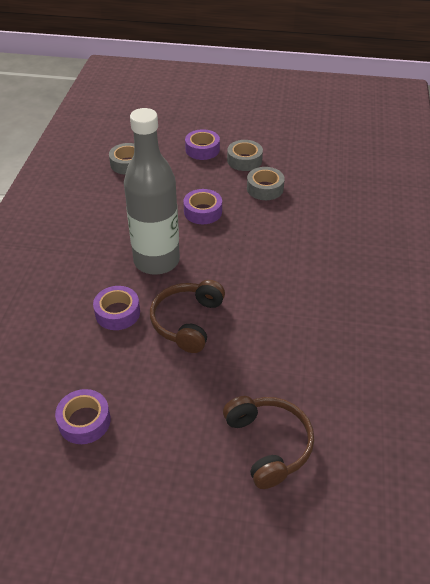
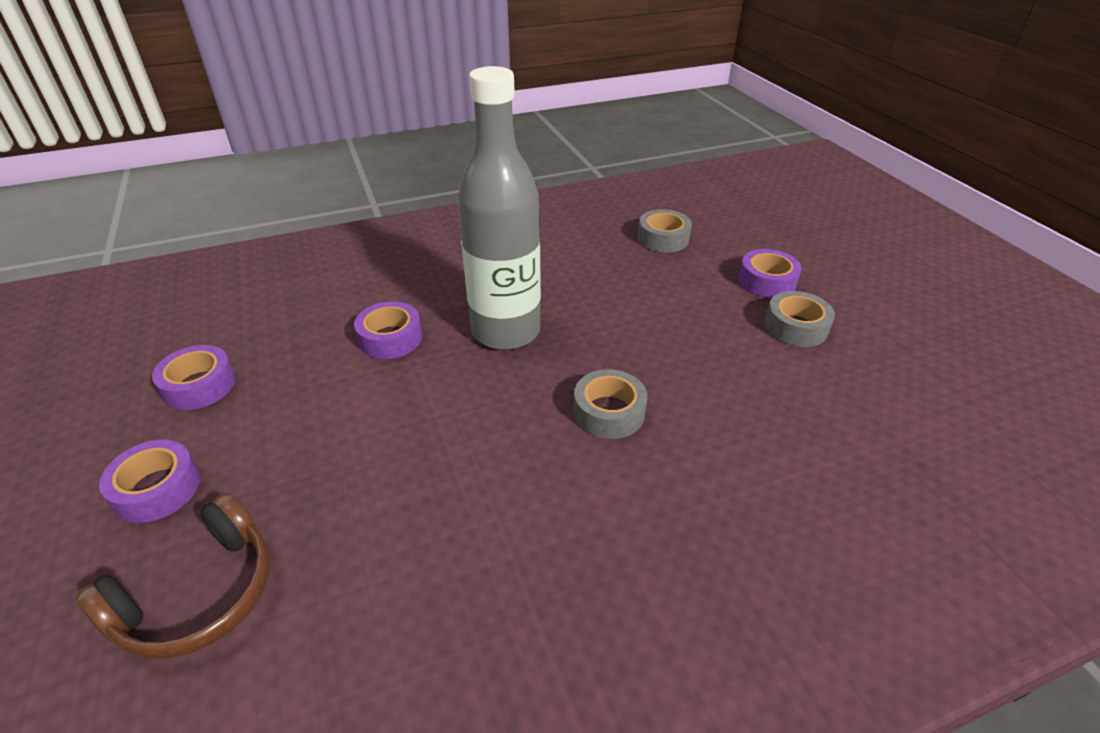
camera: 60 degrees right, 5 degrees down
brown headphones [150,280,225,353] -> none
purple tape [183,189,222,224] -> purple tape moved to [99,440,201,523]
grey tape [247,167,285,200] -> grey tape moved to [574,369,647,439]

